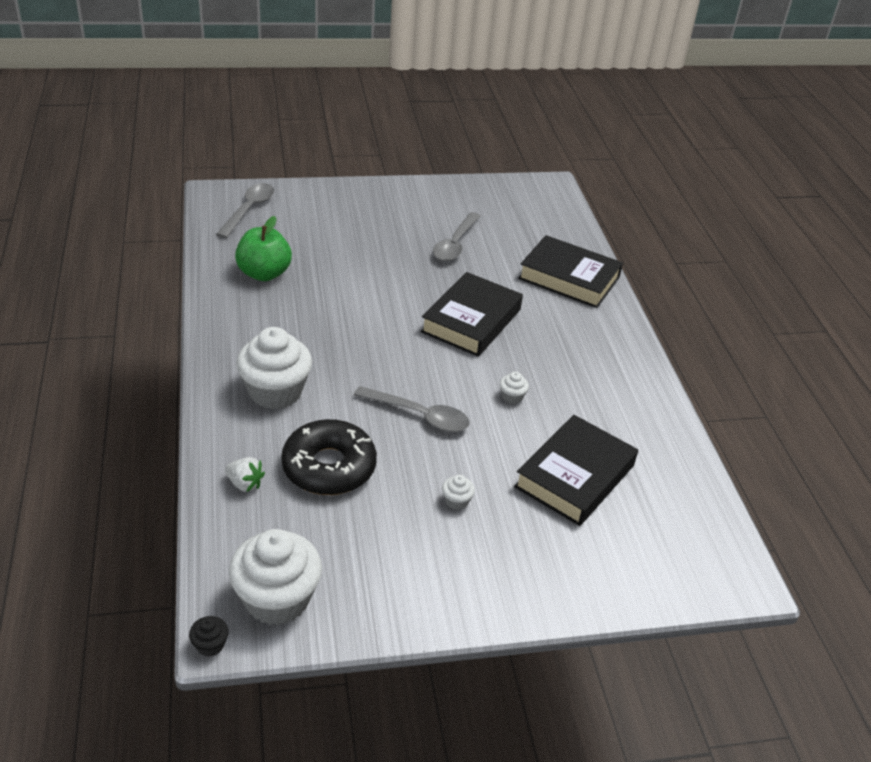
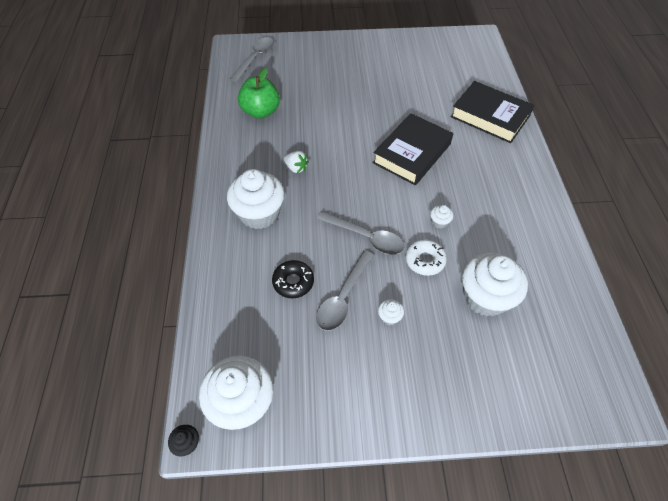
camera: 10 degrees right, 15 degrees up
white strawberry [225,457,265,492] -> white strawberry moved to [284,151,309,173]
black donut [281,419,377,495] -> black donut [272,260,314,298], size x0.58
grey spoon [433,212,481,261] -> grey spoon moved to [316,251,374,331]
black book [514,415,638,526] -> white cupcake [462,252,528,317]
none -> white donut [405,239,447,276]

